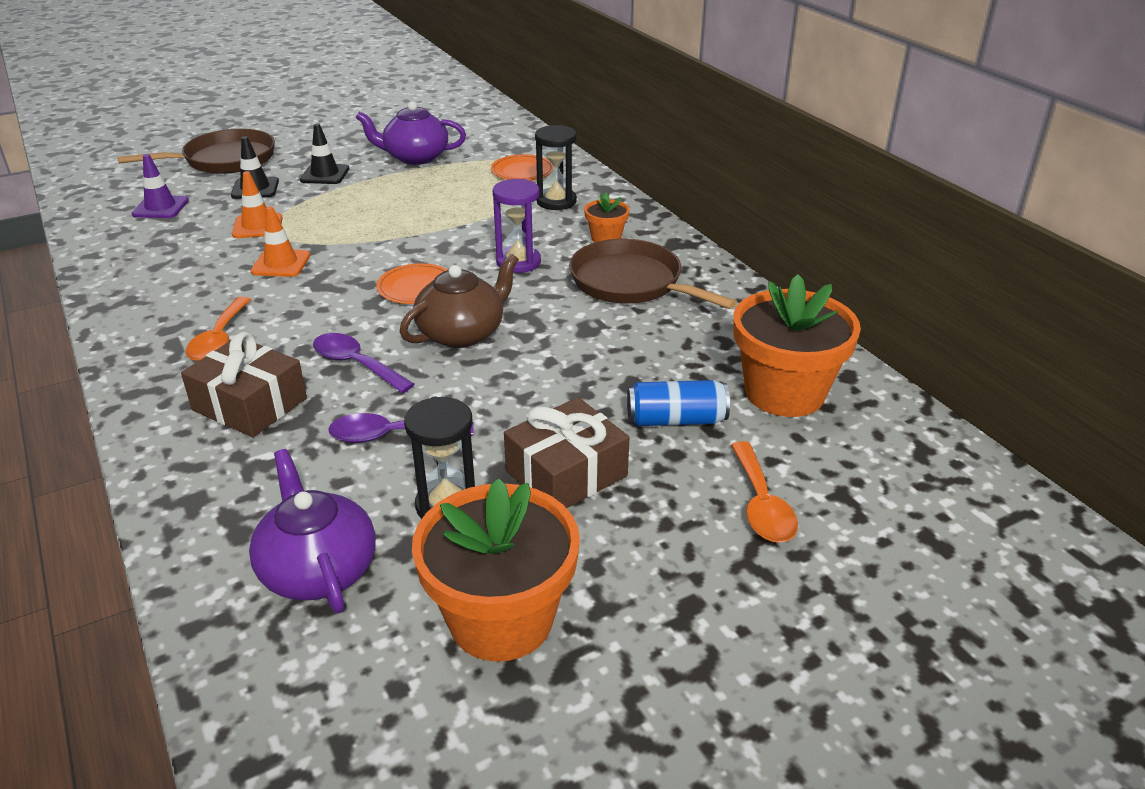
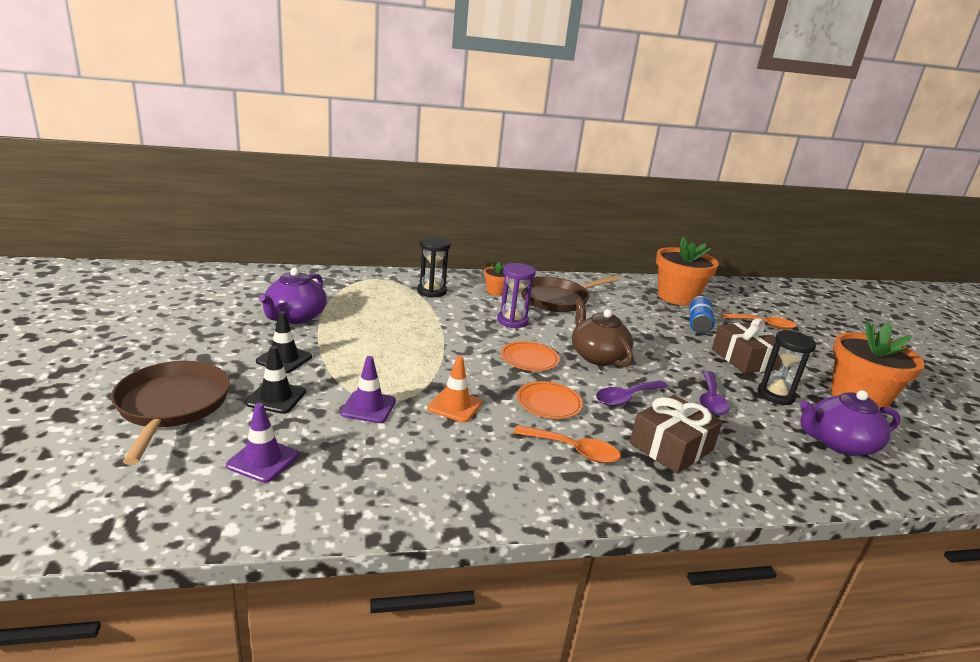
camera: 75 degrees left, 10 degrees down
orange traffic cone [232,171,283,238] -> purple traffic cone [340,356,396,423]
orange plate [491,154,553,181] -> orange plate moved to [517,381,583,419]

